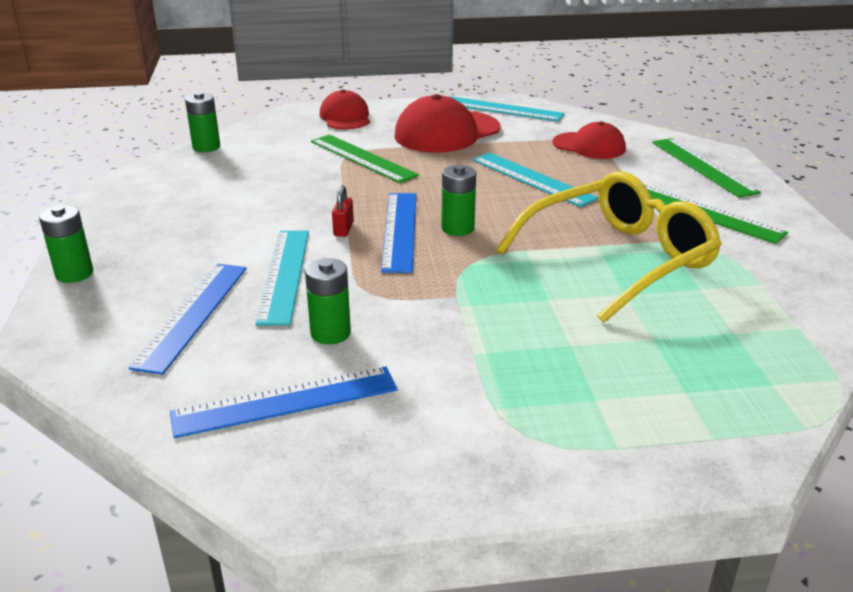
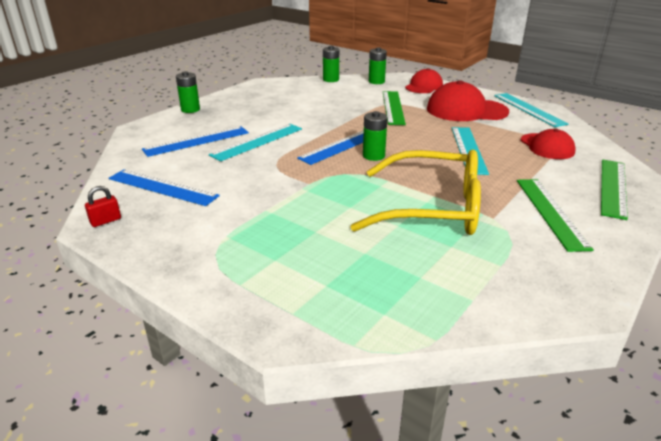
camera: 45 degrees right, 0 degrees up
green battery [305,258,351,345] -> green battery moved to [369,47,387,84]
red padlock [332,185,354,237] -> red padlock moved to [85,186,121,227]

